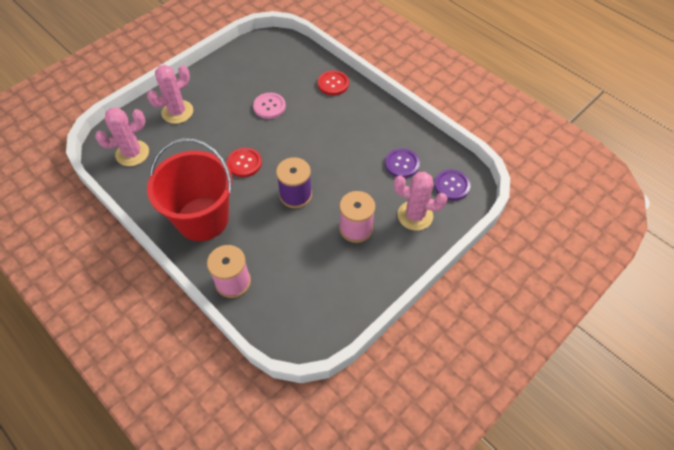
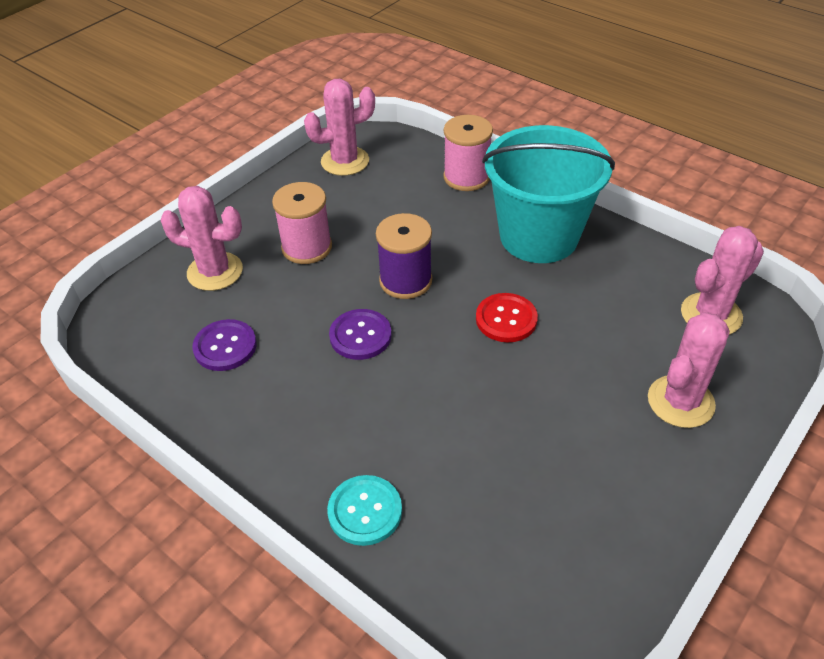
camera: 175 degrees right, 10 degrees down
red bucket [147,138,233,241] -> turquoise bucket [482,125,615,263]
pink button [253,93,286,119] -> none
red button [318,71,349,95] -> turquoise button [327,475,402,546]
purple button [434,170,471,201] -> purple button moved to [329,309,392,360]
none -> pink cactus [304,79,375,176]

